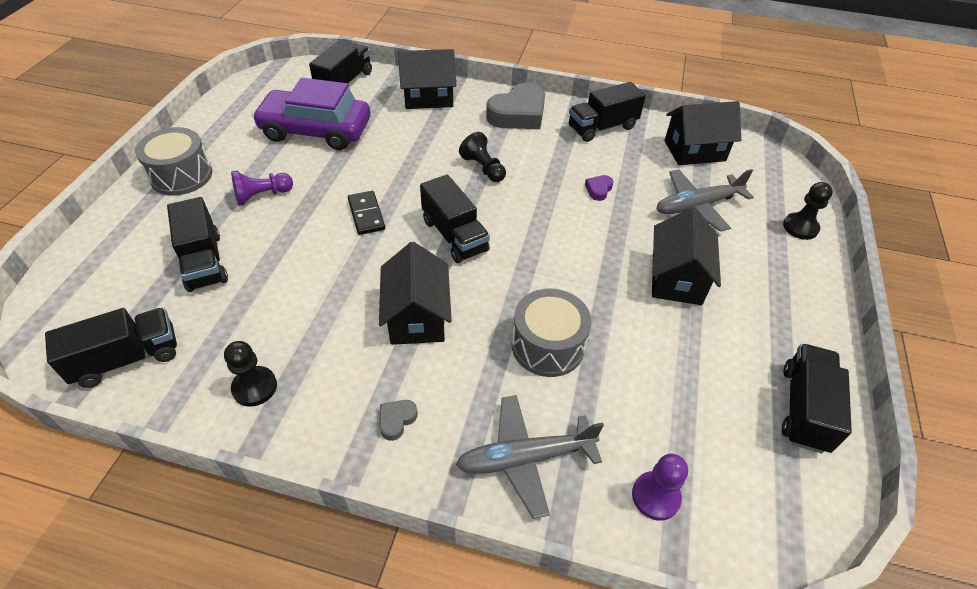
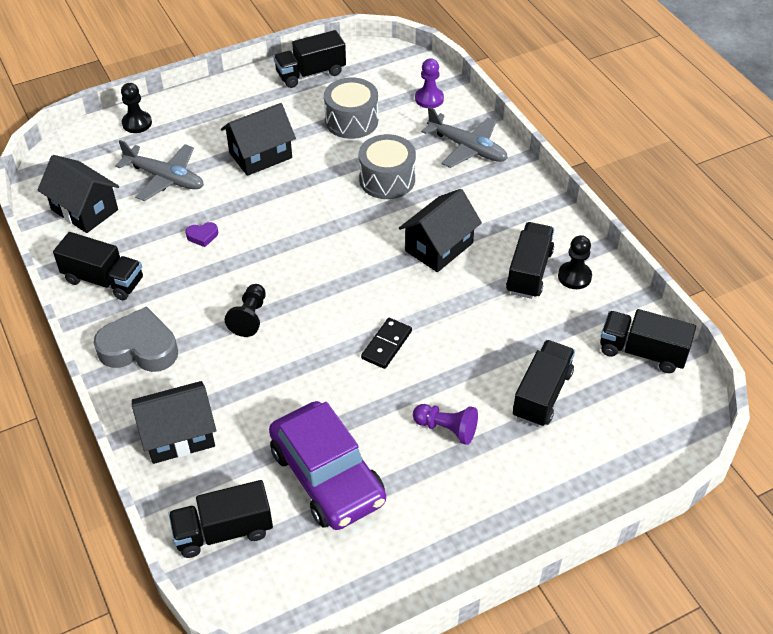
camera: 130 degrees left, 0 degrees up
grey drum [135,127,212,195] -> grey drum moved to [324,78,378,139]
grey heart [379,400,418,441] -> none
black house [398,49,456,109] -> black house turned 60 degrees counterclockwise [132,381,216,464]
black truck [420,174,490,263] -> black truck moved to [506,222,554,299]

